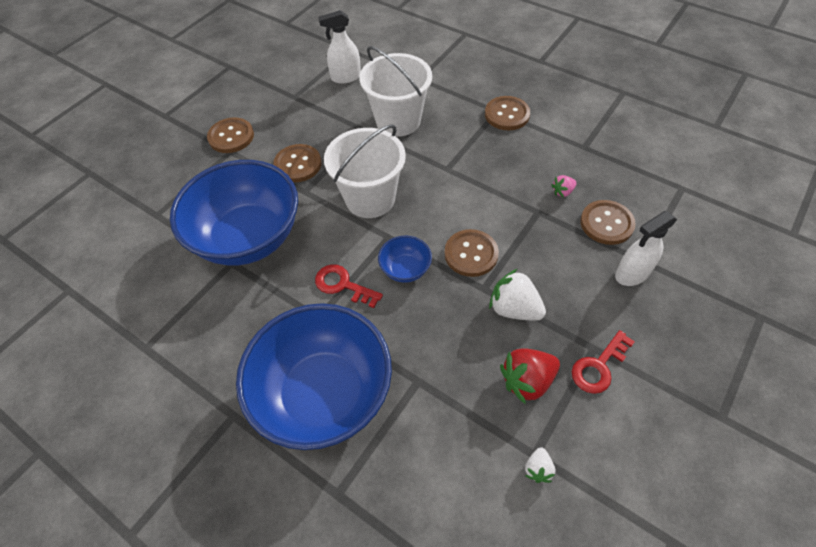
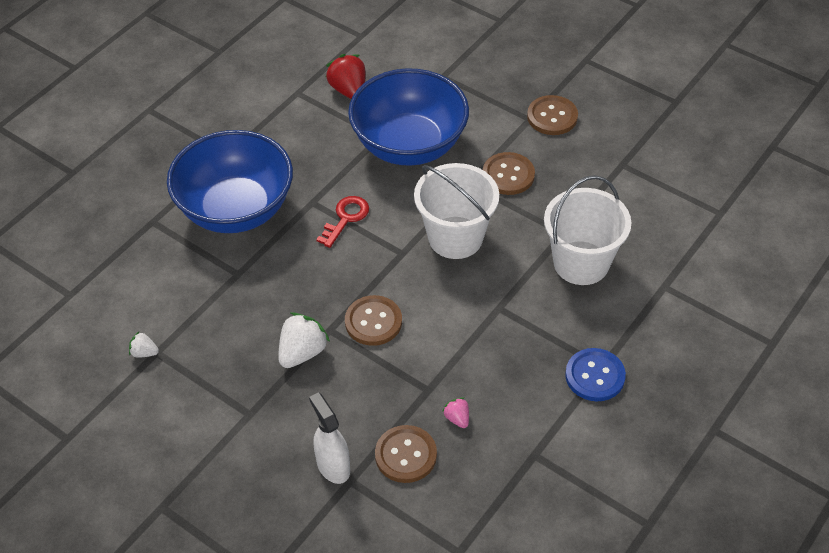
camera: 90 degrees right, 5 degrees down
white spray bottle [318,10,361,84] -> none
blue bowl [378,236,432,283] -> none
brown button [485,96,530,130] -> blue button [565,348,626,401]
red strawberry [500,348,560,404] -> red strawberry moved to [326,54,366,99]
red key [572,330,635,394] -> none

